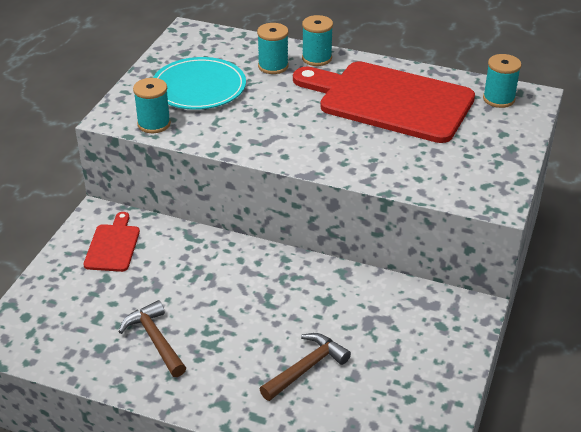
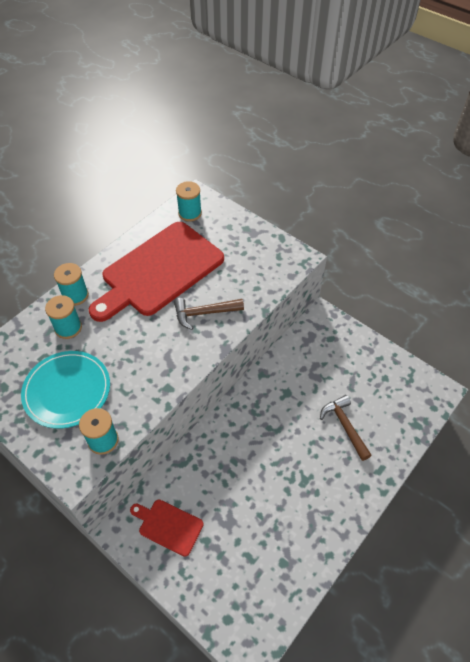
camera: 70 degrees left, 15 degrees up
brown hammer [119,300,186,377] -> brown hammer moved to [174,298,244,330]

